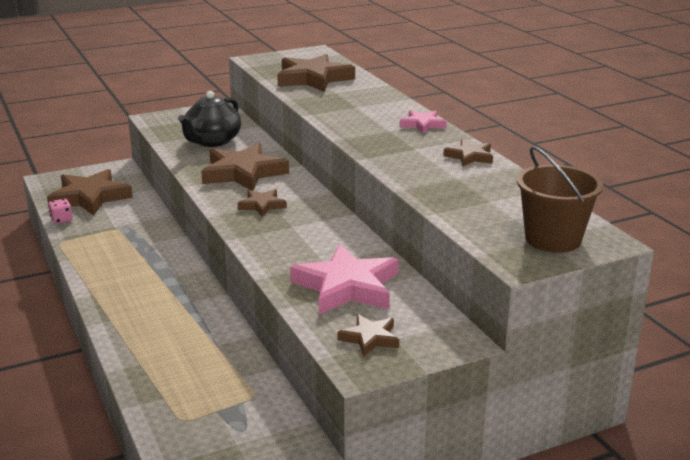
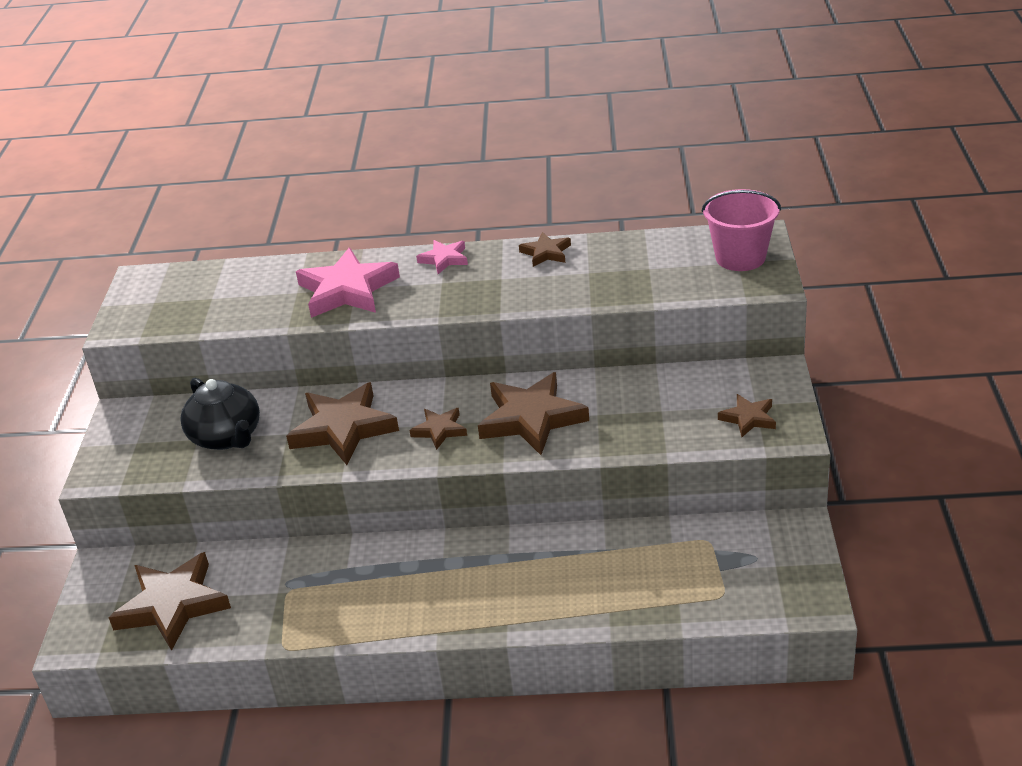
camera: 60 degrees left, 10 degrees up
pink dice [48,198,73,224] -> none
brown star [277,54,355,92] -> brown star moved to [478,372,589,455]
pink star [290,244,398,314] -> pink star moved to [296,248,400,318]
brown bucket [517,146,603,253] -> pink bucket [702,189,781,271]

